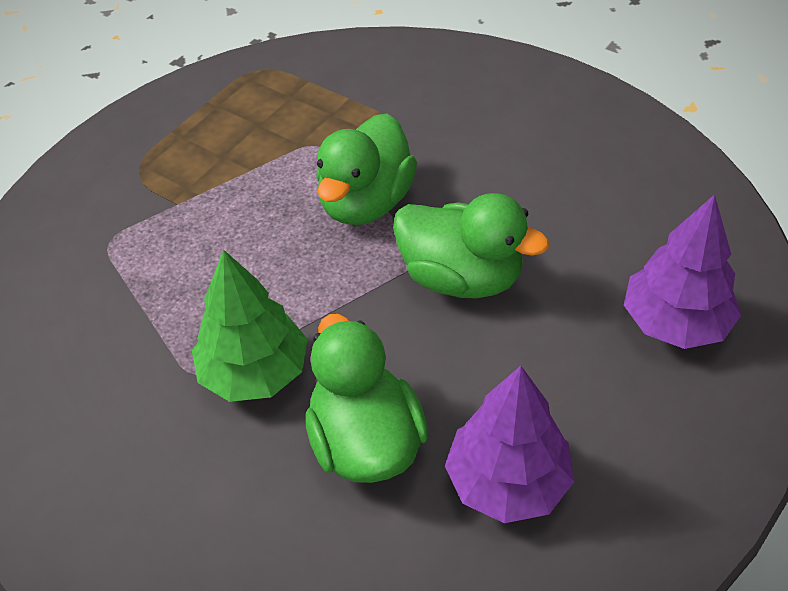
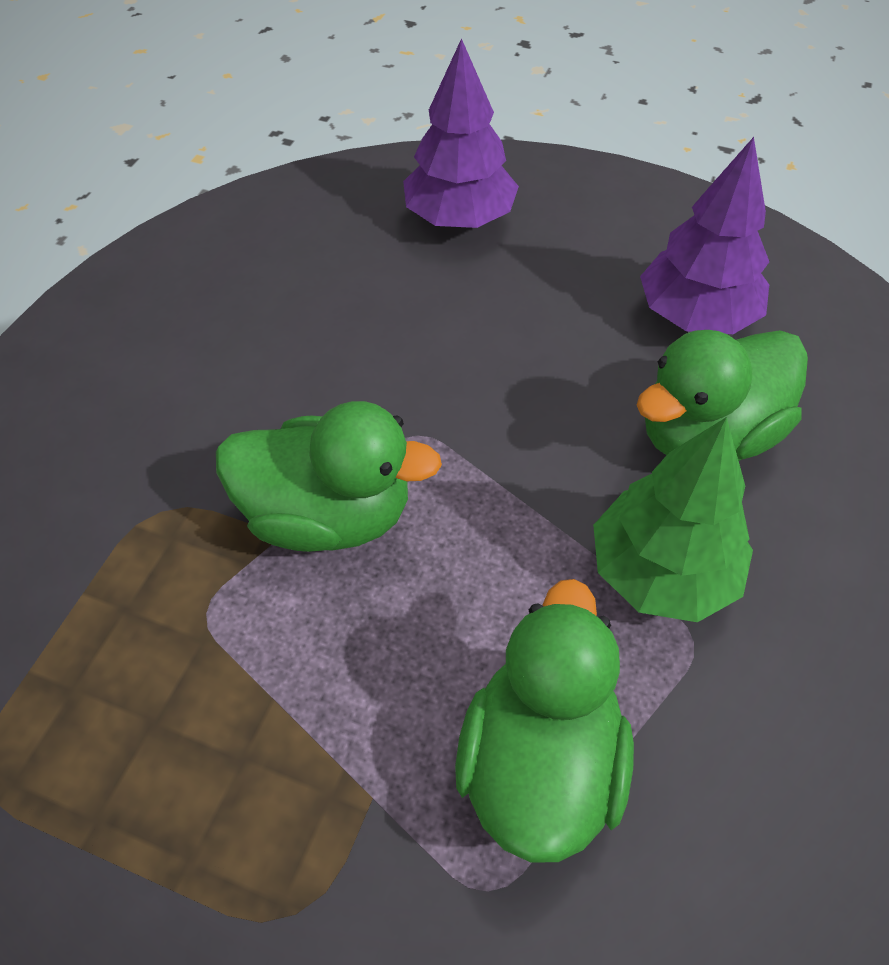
camera: 105 degrees left, 5 degrees up
green duck [393,193,549,299] -> green duck moved to [455,579,634,862]

